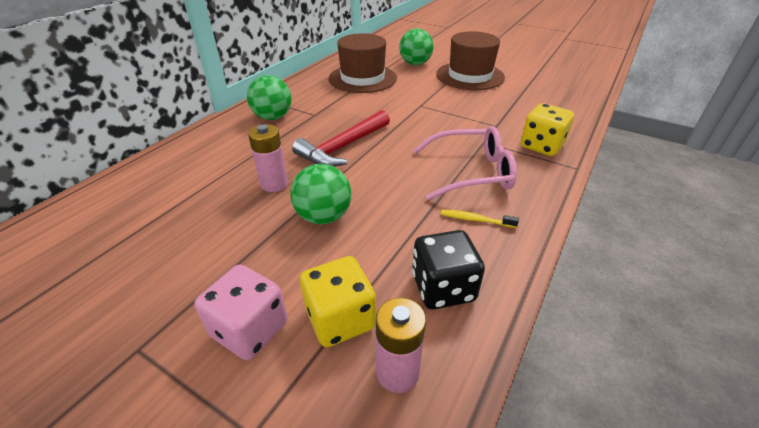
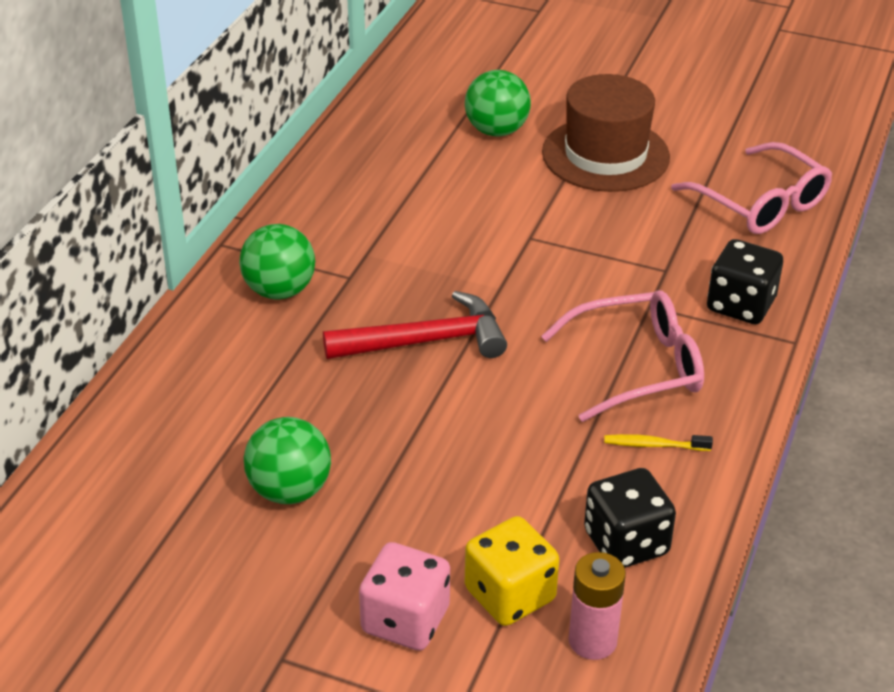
camera: 10 degrees left, 0 degrees up
pink battery [248,124,288,192] -> none
green ball [290,164,352,224] -> green ball moved to [244,417,331,504]
red hammer [292,110,390,167] -> red hammer turned 135 degrees counterclockwise [323,291,507,359]
brown hat [328,33,397,93] -> none
yellow dice [521,103,574,156] -> black dice [707,239,783,324]
none -> pink glasses [671,142,832,234]

